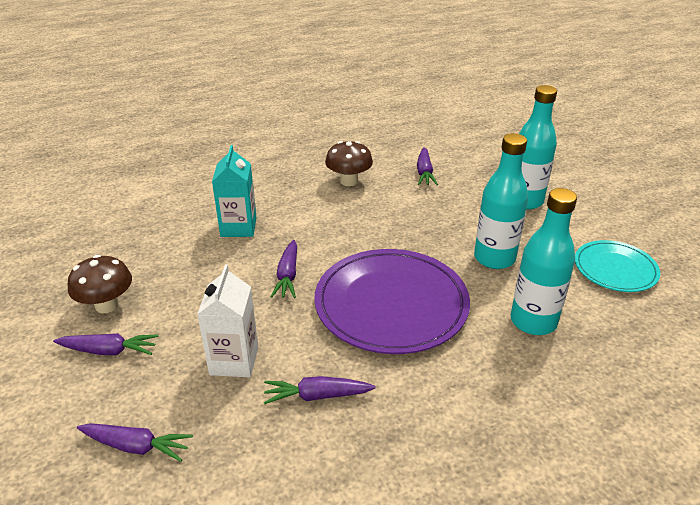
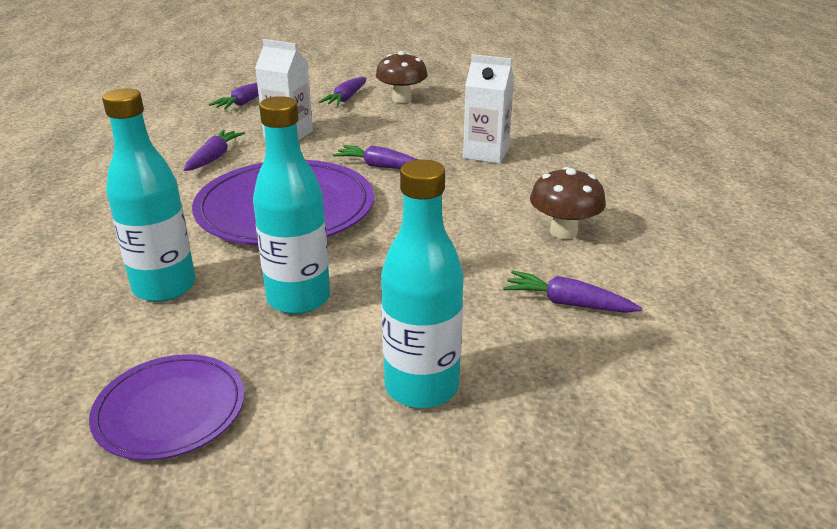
camera: 110 degrees right, 5 degrees down
turquoise carton [212,145,256,237] -> white carton [463,54,514,164]
turquoise plate [575,240,660,292] -> purple plate [89,354,245,460]

